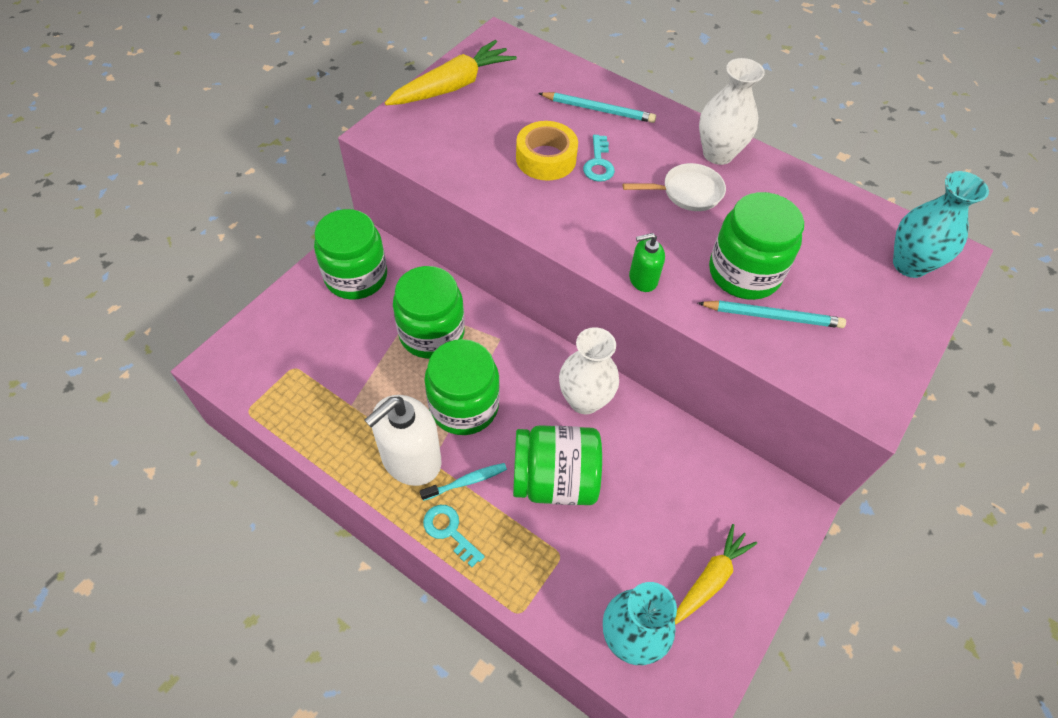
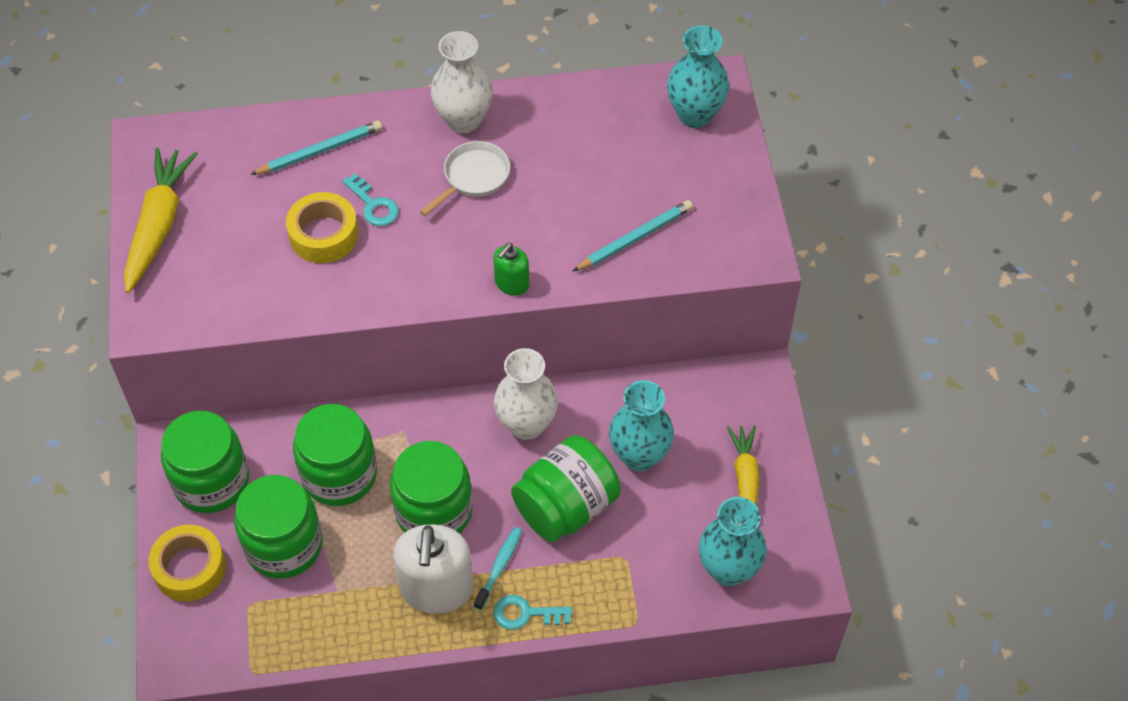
camera: 40 degrees left, 0 degrees up
green jar [709,192,804,300] -> green jar moved to [234,475,323,579]
none -> yellow tape [148,525,226,601]
none -> turquoise vase [609,380,674,471]

